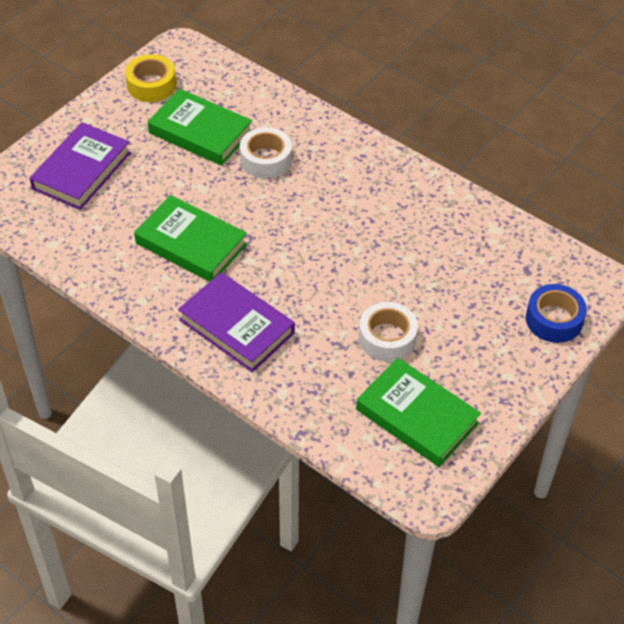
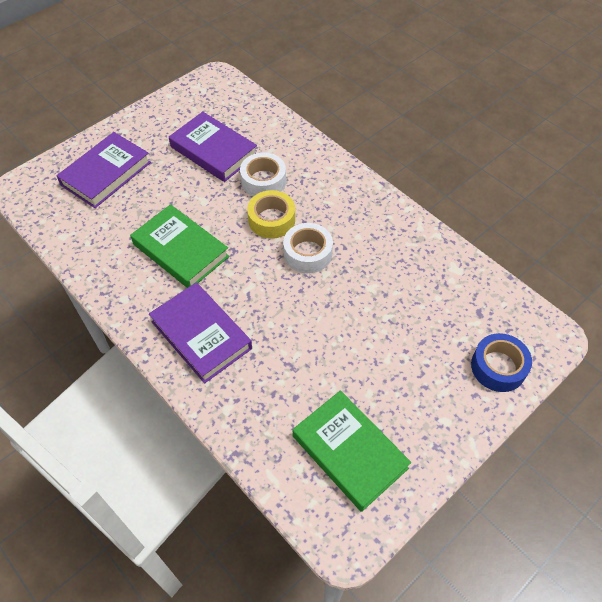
camera: 10 degrees right, 5 degrees up
yellow tape [125,54,176,102] -> yellow tape moved to [247,190,295,239]
green book [148,89,252,166] -> purple book [169,112,257,182]
white tape [359,302,418,362] -> white tape moved to [283,223,333,273]

